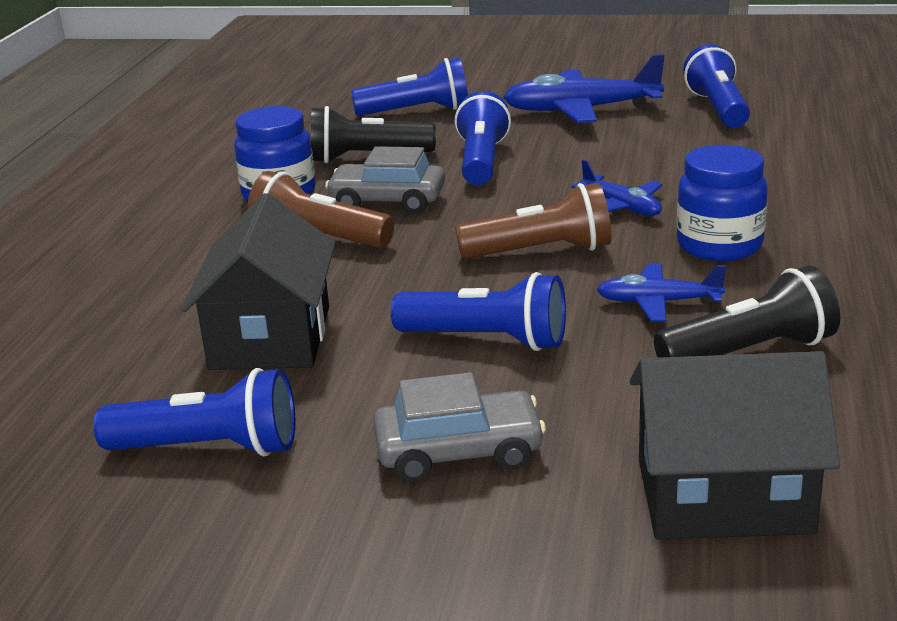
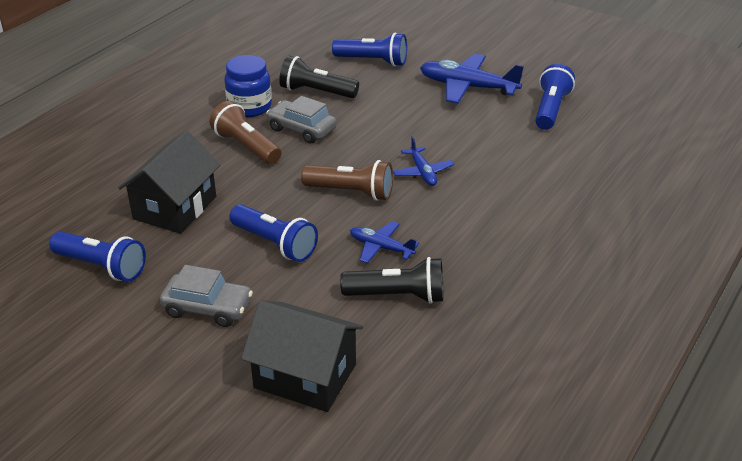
camera: 20 degrees right, 10 degrees up
blue flashlight [455,91,511,185] -> none
blue jar [677,145,768,261] -> none

